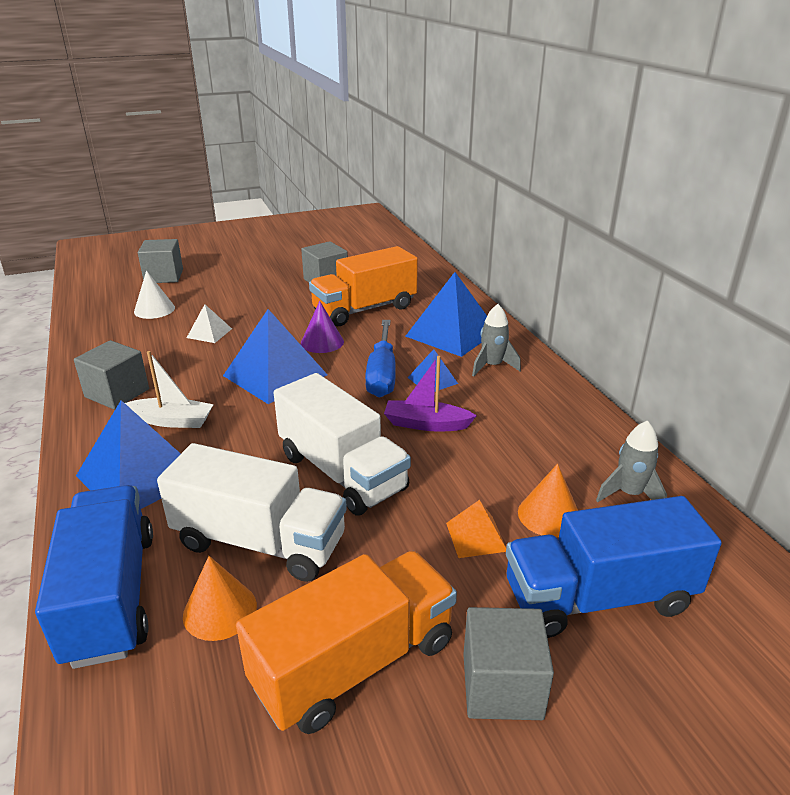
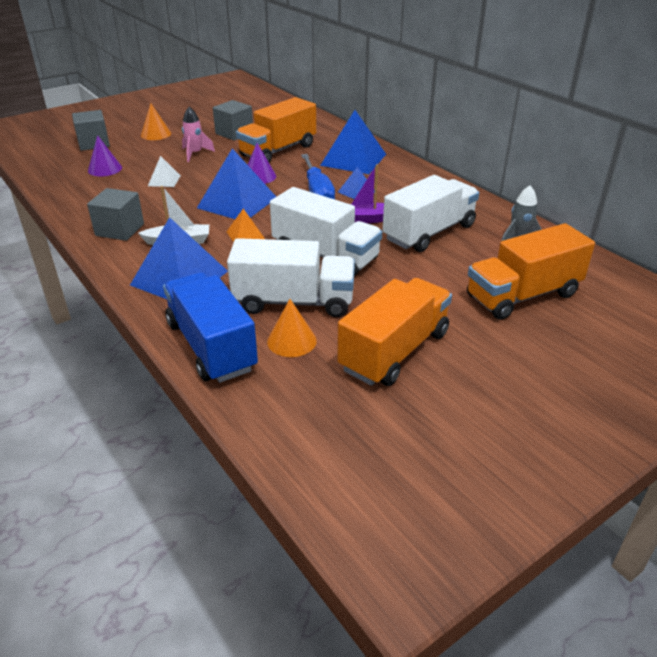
camera: 15 degrees left, 5 degrees up
white cone [134,271,175,319] -> purple cone [88,135,122,176]
orange pyramid [446,500,506,558] -> orange pyramid moved to [227,209,265,242]
grey cube [463,607,554,720] -> none
grey rocket [472,304,521,377] -> none
blue truck [506,496,722,638] -> orange truck [467,223,595,320]
orange cone [518,464,578,538] -> orange cone moved to [141,103,171,140]
none -> pink rocket [182,107,215,162]
none -> white truck [382,175,479,252]

